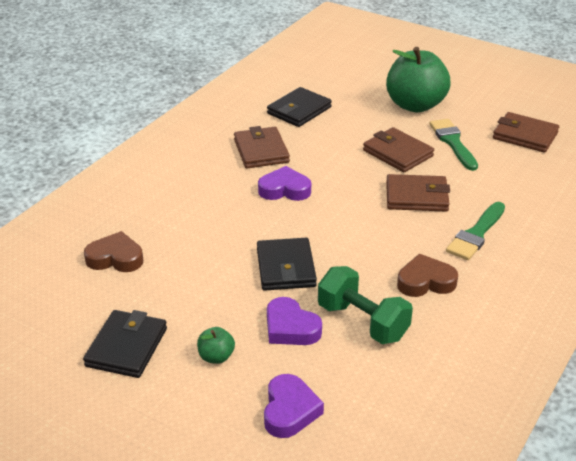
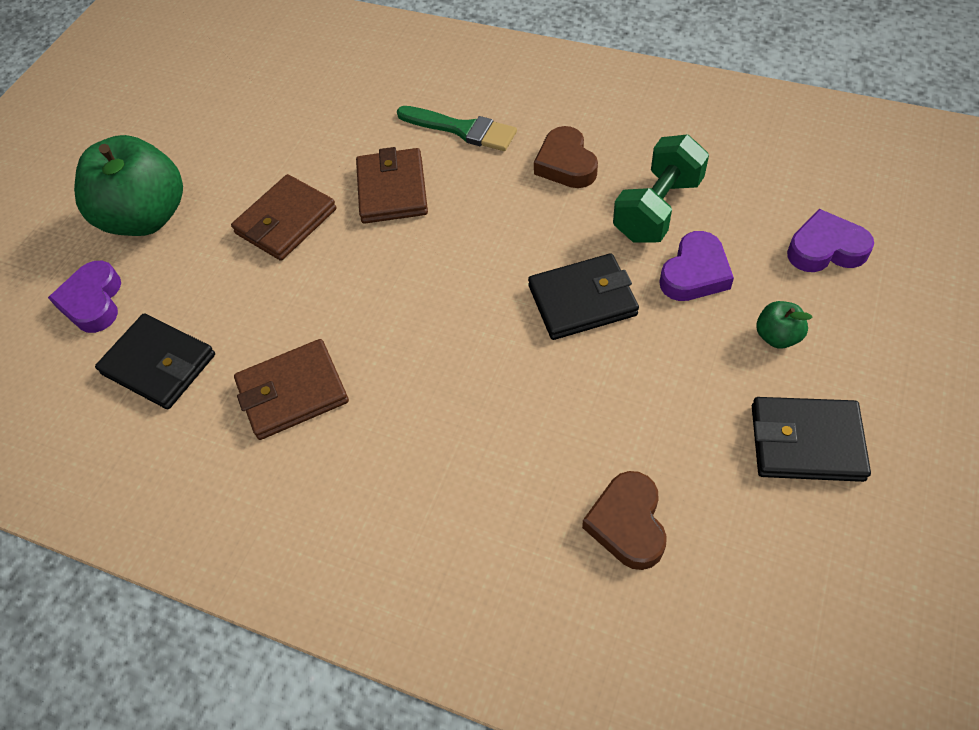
camera: 95 degrees left, 20 degrees up
purple heart [258,166,311,201] -> purple heart moved to [48,261,121,333]
green brush [429,119,478,171] -> none
brown wallet [493,112,559,153] -> none

